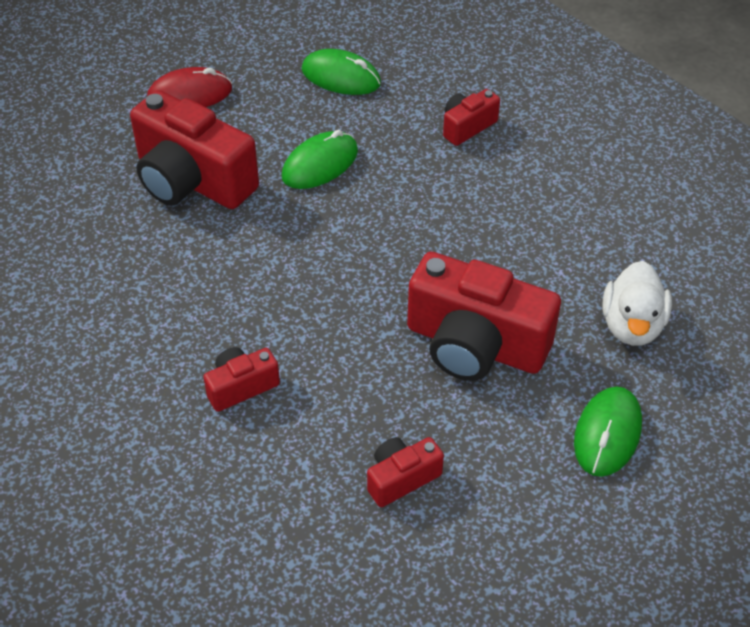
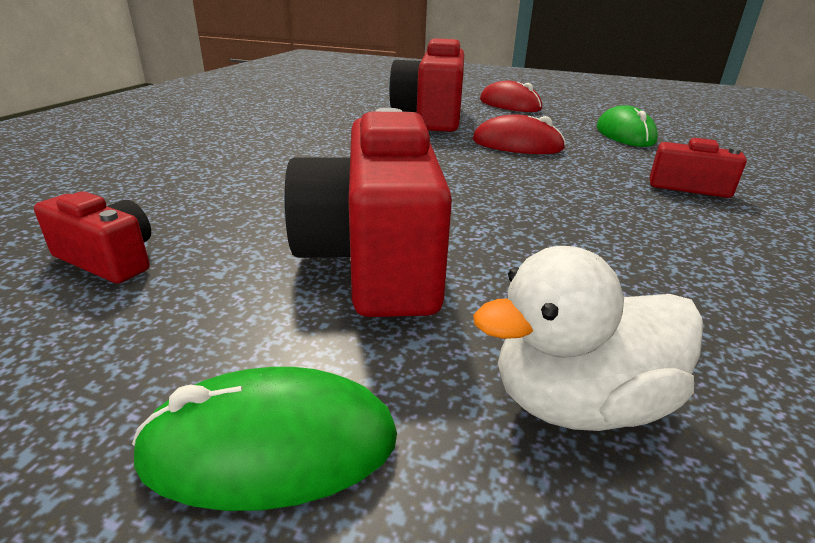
camera: 60 degrees right, 20 degrees down
red camera [203,347,280,412] -> none
green mouse [282,130,358,189] -> red mouse [473,114,566,154]

